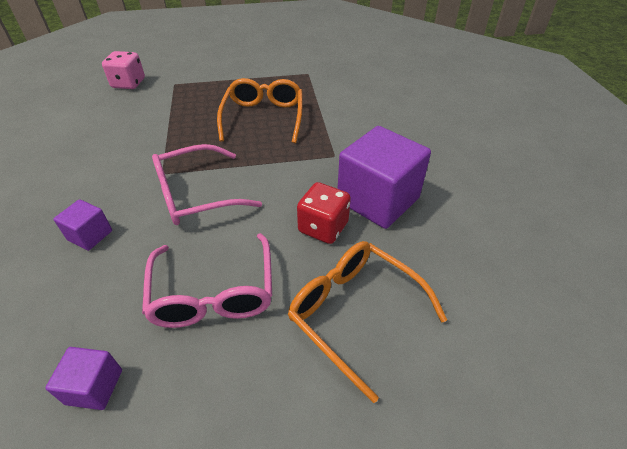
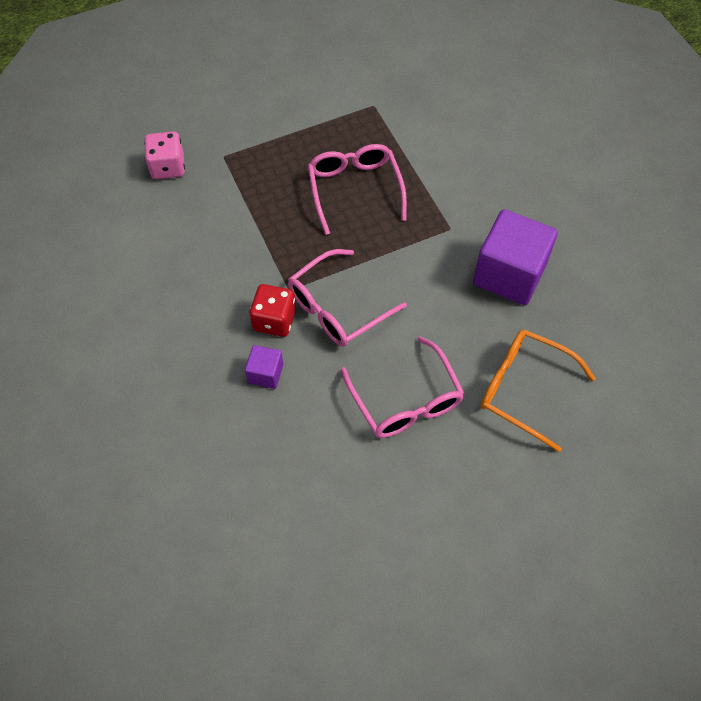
camera: 15 degrees left, 15 degrees up
purple cube [45,347,122,410] -> none
orange glasses [217,78,303,143] -> pink glasses [308,144,407,235]
red dice [297,182,351,244] -> red dice moved to [250,284,296,337]

